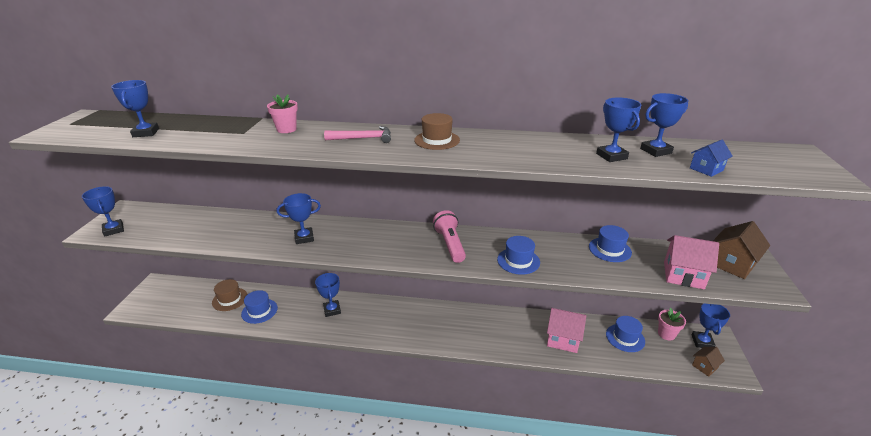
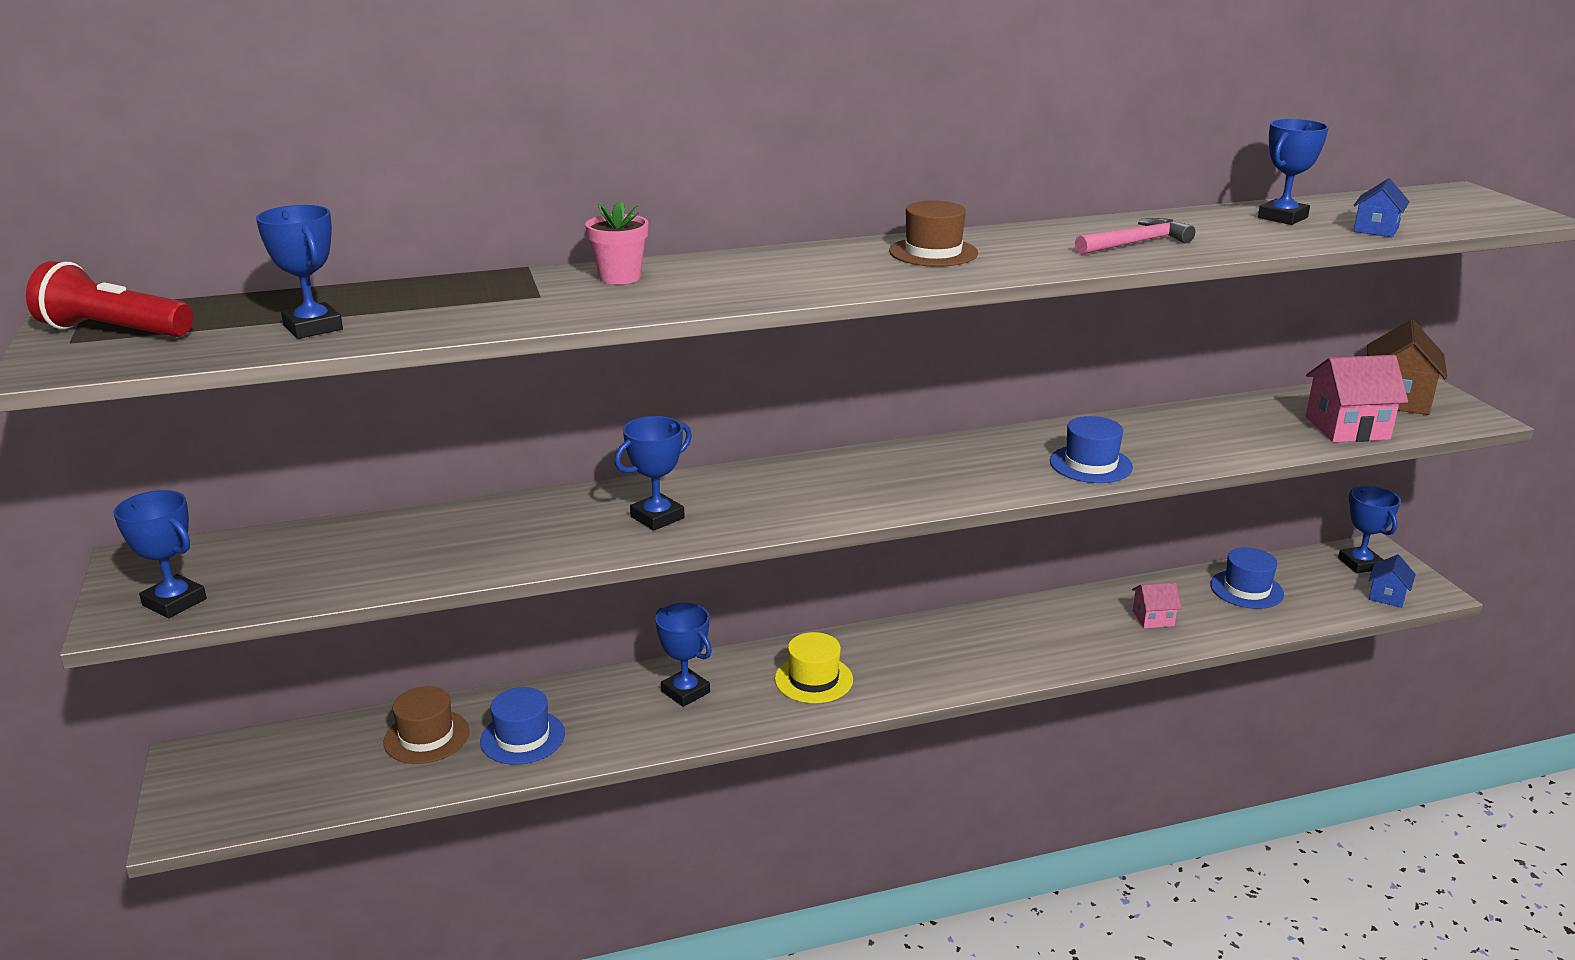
camera: 25 degrees left, 5 degrees down
pink hammer [324,126,391,143] -> pink hammer moved to [1075,218,1195,255]
pink flashlight [433,210,466,263] -> none
pink house [547,308,586,353] -> pink house [1132,582,1181,628], size x0.56
blue hat [589,225,632,262] -> none
blue trophy [596,97,641,162] -> none
pink flower pot [658,308,686,341] -> none
brown house [692,347,725,377] -> blue house [1369,554,1416,608]
none -> red flashlight [26,261,193,337]
none -> yellow hat [775,632,853,703]

